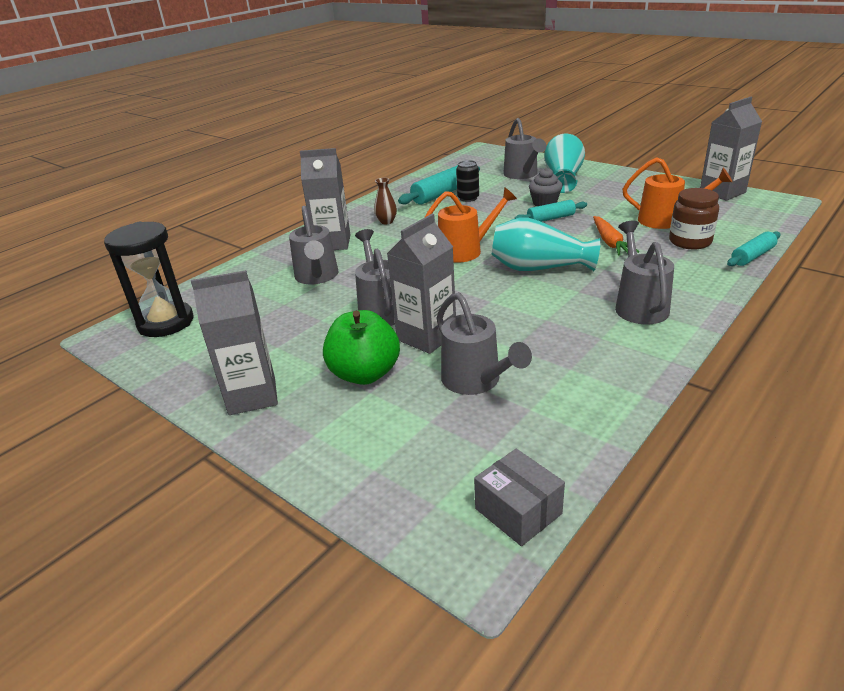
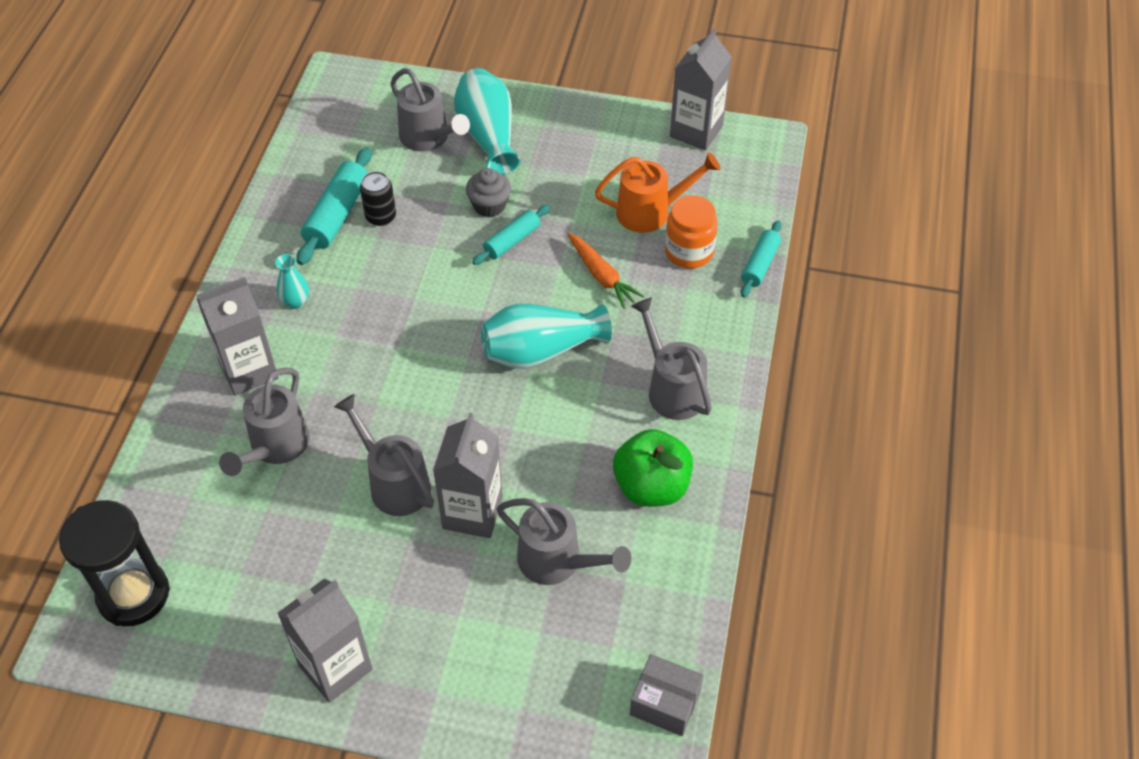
camera: 30 degrees left, 20 degrees up
grey watering can [289,206,338,284] -> grey watering can turned 60 degrees clockwise [219,368,310,476]
green apple [323,310,400,385] -> green apple moved to [613,429,693,507]
brown vase [374,178,397,224] -> turquoise vase [275,254,309,309]
orange watering can [424,187,517,263] -> none
brown jar [669,188,719,249] -> orange jar [665,195,718,268]

